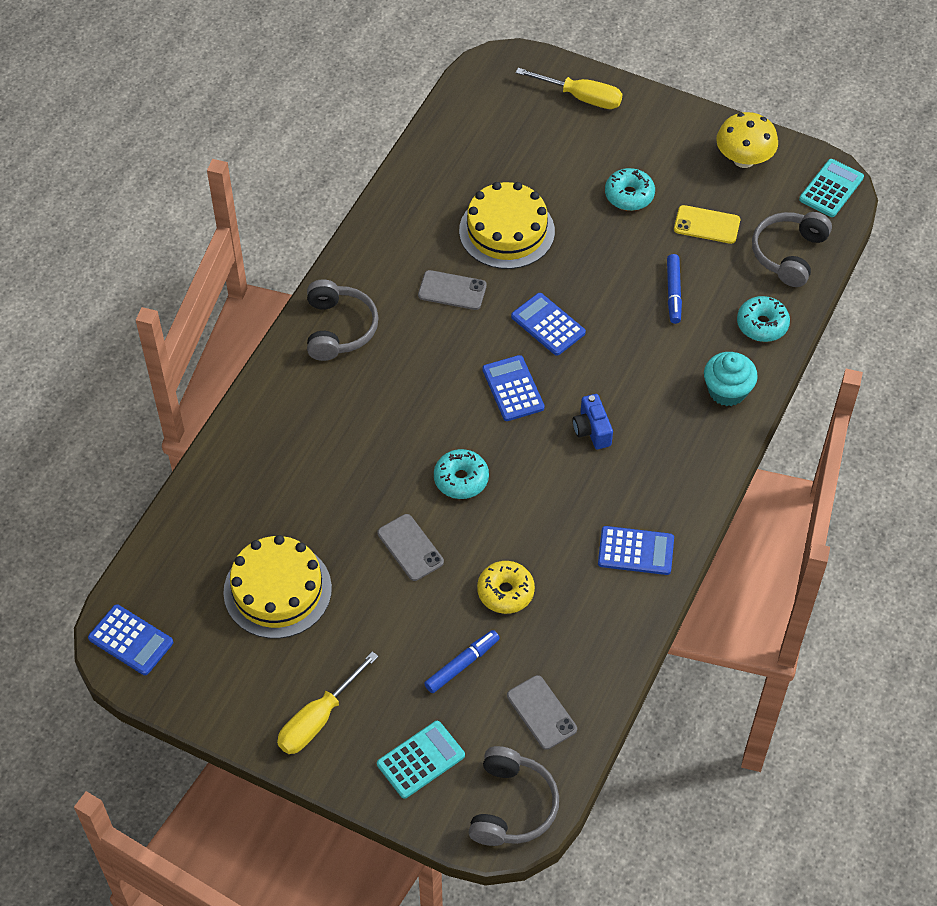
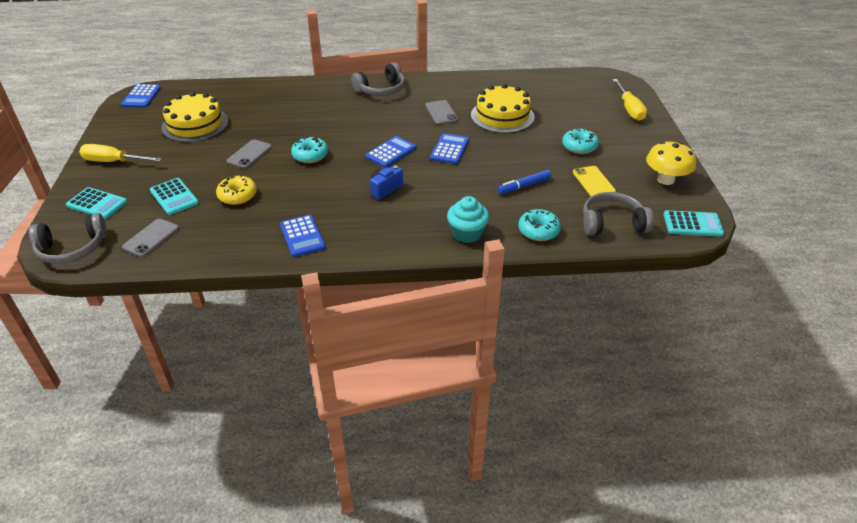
camera: 60 degrees right, 15 degrees down
blue marker [424,630,500,693] -> turquoise calculator [150,178,199,215]

